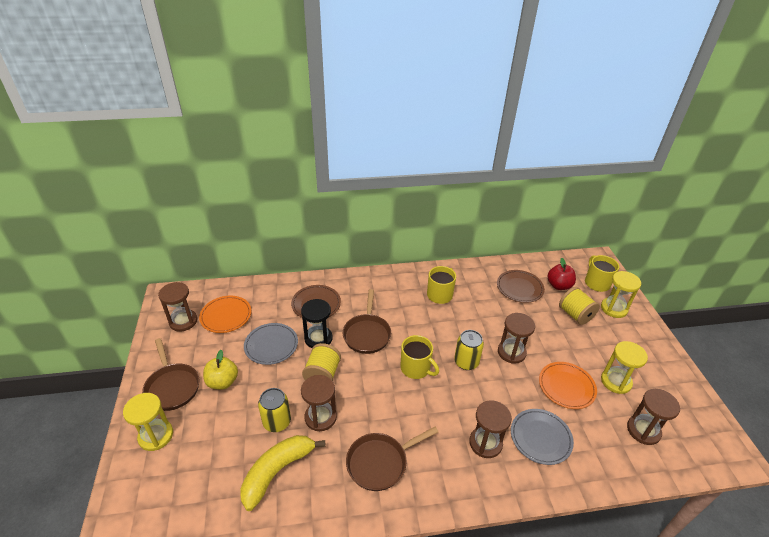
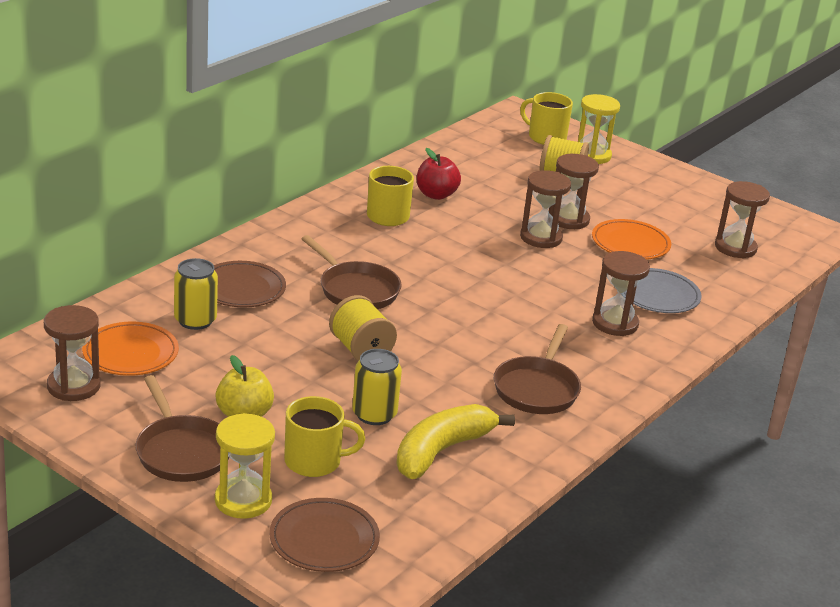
camera: 45 degrees left, 10 degrees down
brown pan [142,338,199,411] -> brown pan turned 45 degrees clockwise [135,375,229,482]
yellow banana [240,435,326,511] -> yellow banana turned 45 degrees clockwise [396,404,515,479]
grey plate [244,323,298,365] -> none
black hourglass [301,299,333,348] -> none
brown hourglass [301,375,337,431] -> brown hourglass moved to [556,154,599,229]
yellow mug [400,335,439,379] -> yellow mug moved to [284,396,365,477]
yellow can [454,330,484,370] -> yellow can moved to [174,258,218,330]
brown plate [497,270,545,303] -> brown plate moved to [269,498,380,572]
red apple [547,258,576,290] -> red apple moved to [417,148,461,200]
yellow hourglass [601,341,648,394] -> none

